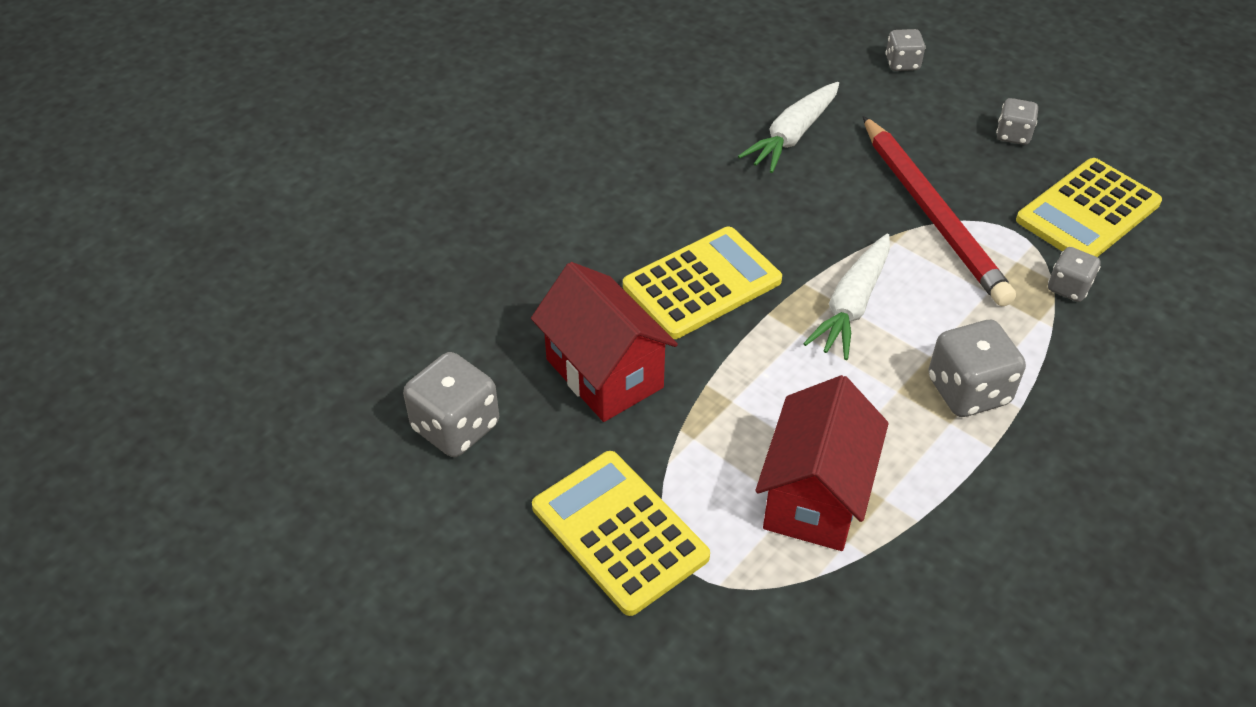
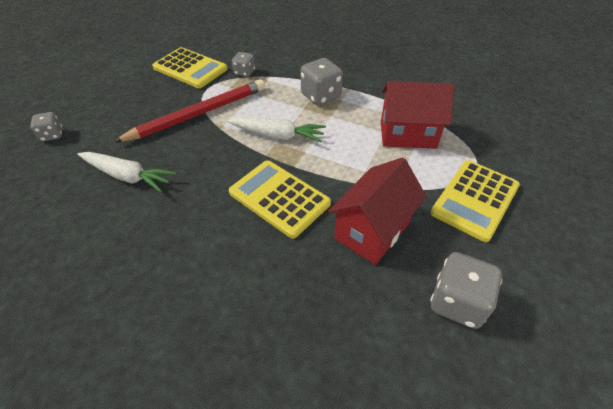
camera: 105 degrees left, 0 degrees up
grey dice [996,98,1038,145] -> none

